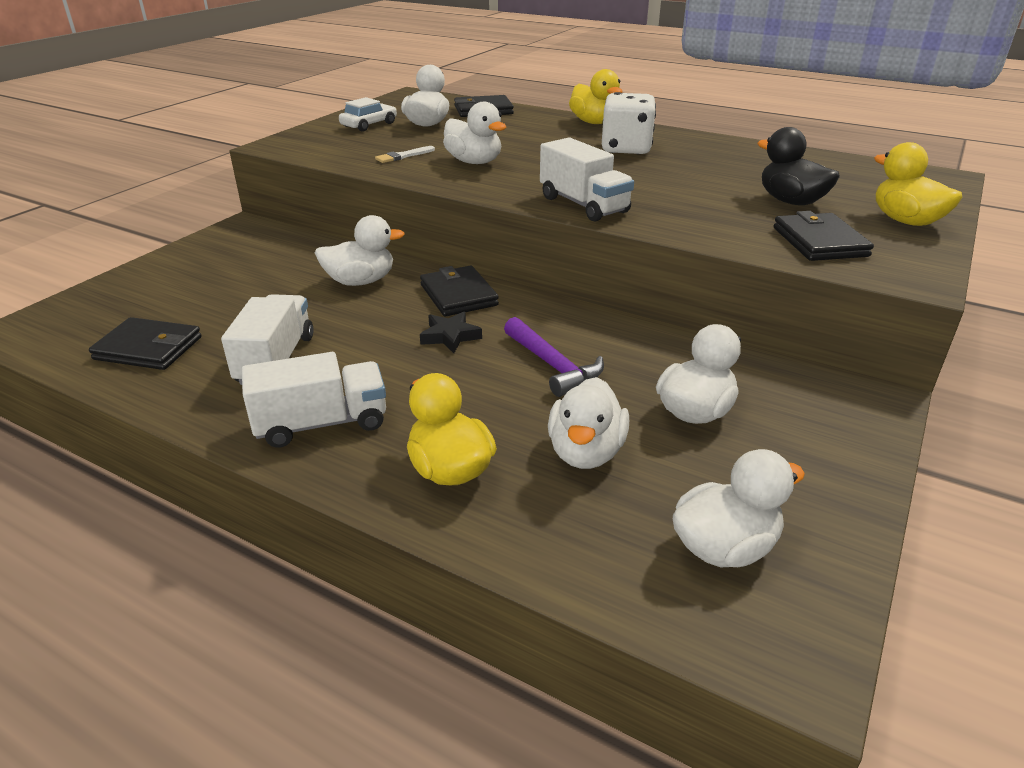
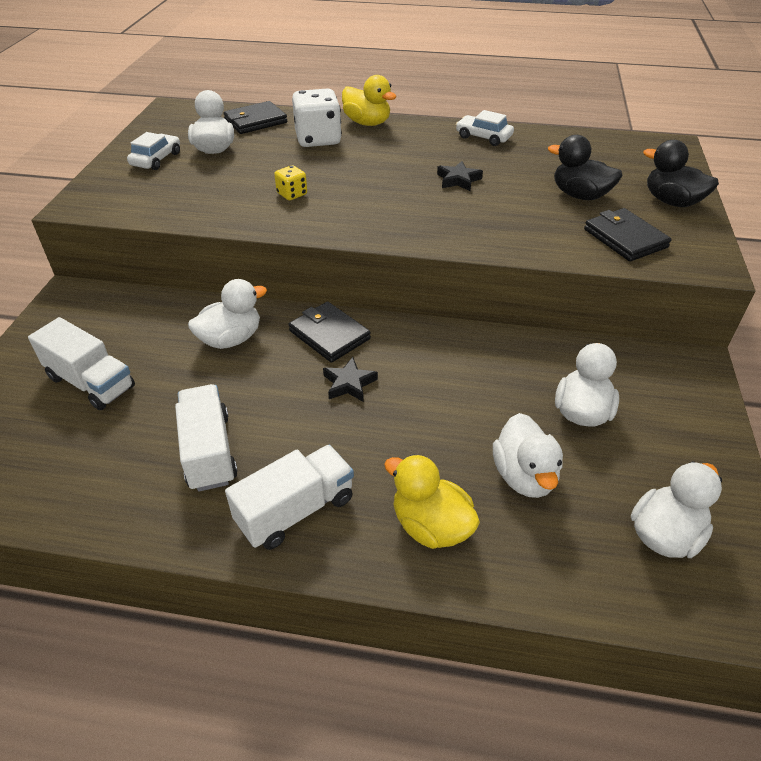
camera: 20 degrees left, 10 degrees up
black wallet [89,317,201,370] -> none
white brush [375,146,435,163] -> none
white duck [443,102,506,164] -> yellow dice [274,165,307,200]
purple hammer [504,317,604,397] -> none
white truck [540,137,634,222] -> white truck moved to [28,317,135,410]
white dice [602,92,656,154] -> white dice moved to [292,88,342,147]
yellow duck [874,142,962,226] -> black duck [643,140,719,207]
none -> black star [437,161,483,191]
none -> white car [456,110,514,146]

